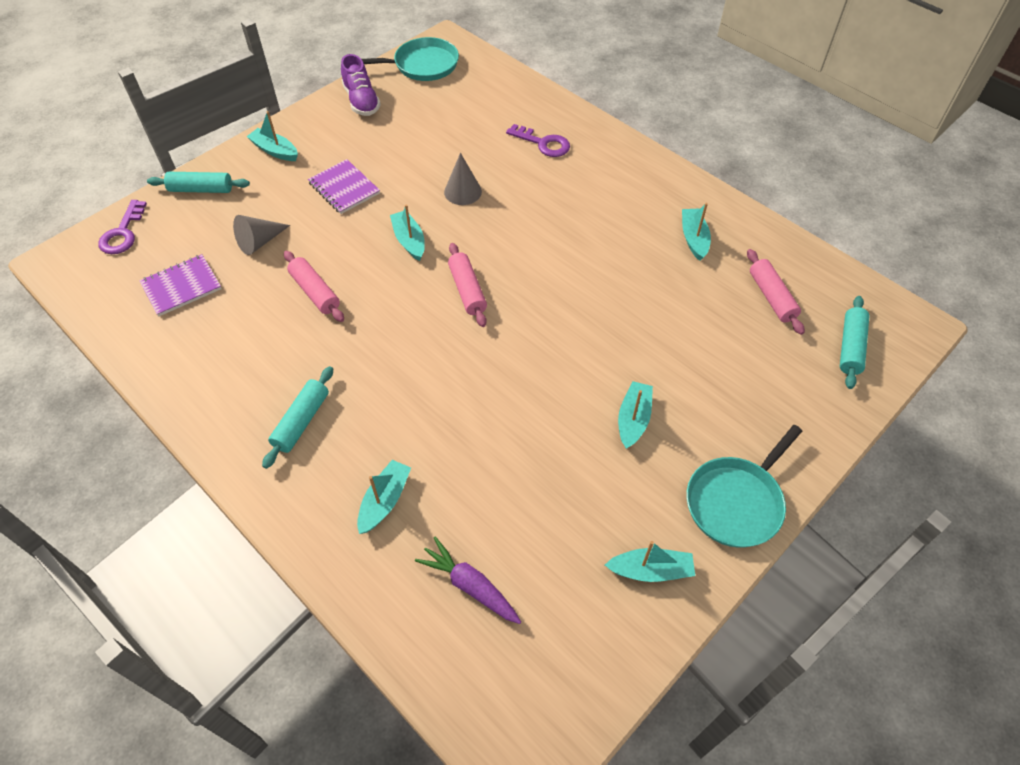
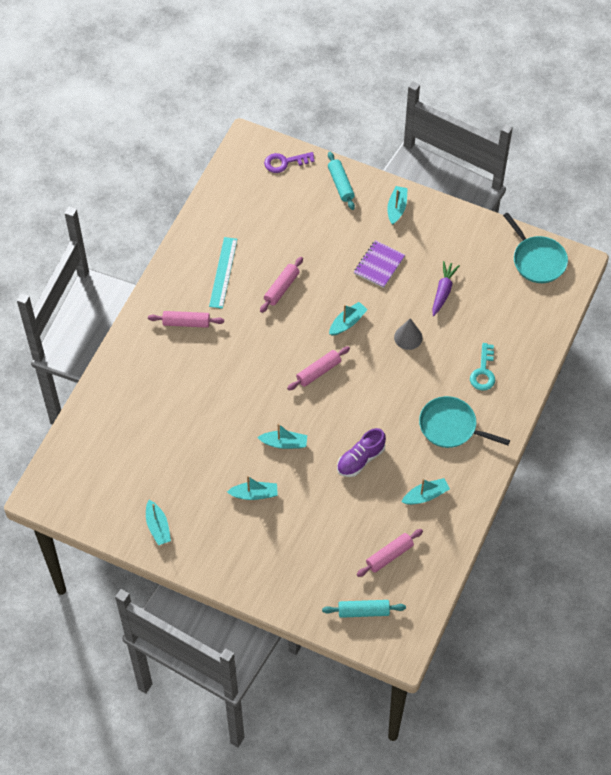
camera: 70 degrees right, 5 degrees up
purple notebook [139,254,222,316] -> none
grey cone [233,215,290,255] -> none
turquoise rolling pin [262,366,333,469] -> pink rolling pin [148,311,224,328]
purple shoe [341,54,381,116] -> purple shoe moved to [337,428,386,477]
turquoise boat [357,460,411,534] -> turquoise boat moved to [257,424,307,449]
purple carrot [415,537,521,624] -> purple carrot moved to [432,261,460,316]
purple key [506,124,570,157] -> turquoise key [470,343,495,391]
turquoise pan [686,425,802,548] -> turquoise pan moved to [419,396,510,448]
none -> turquoise ruler [209,237,238,309]

